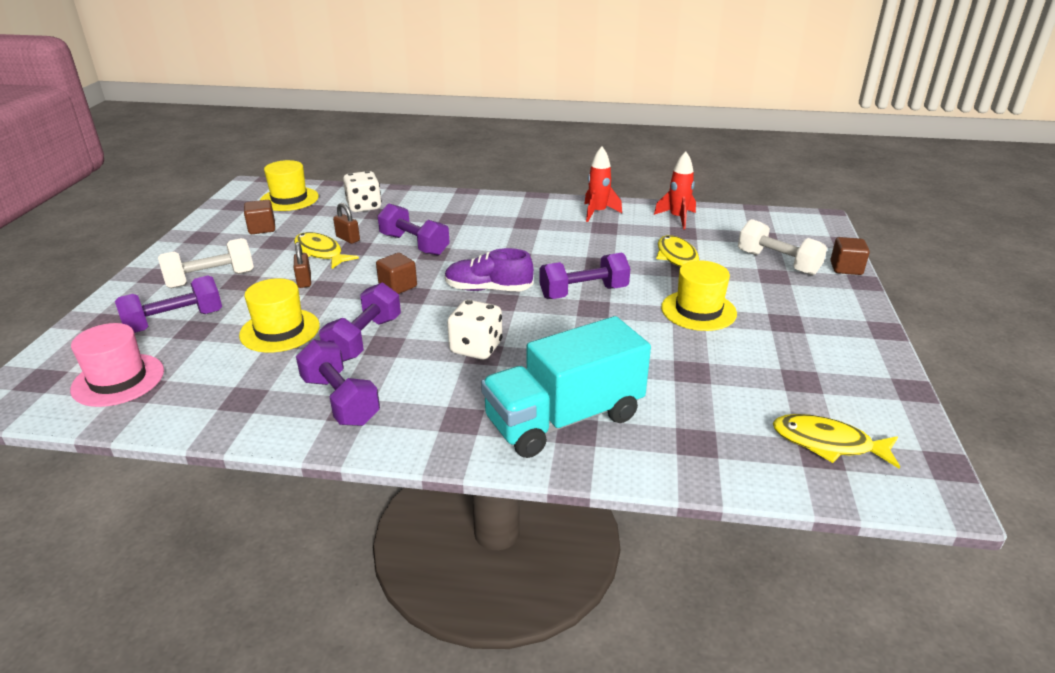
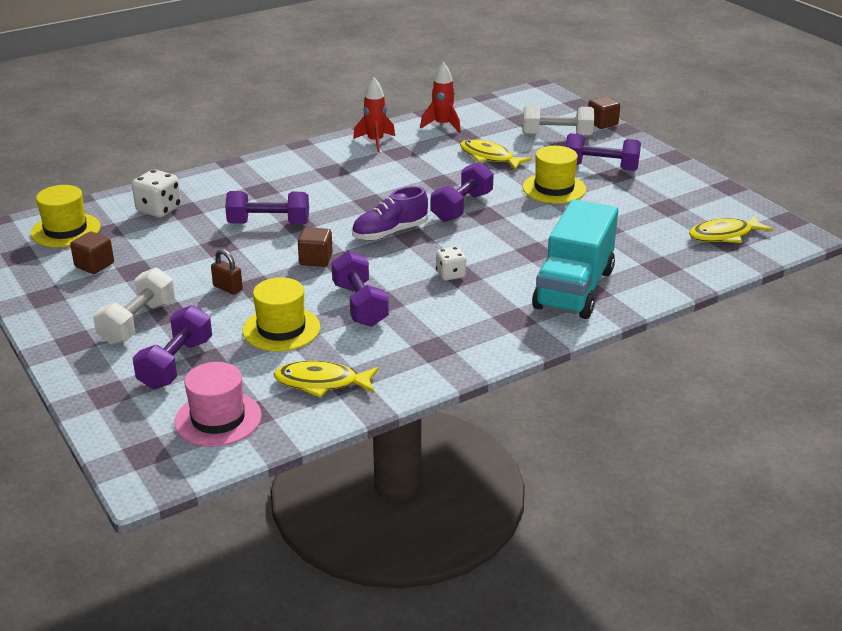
camera: 40 degrees left, 0 degrees up
yellow fish [294,232,359,269] -> yellow fish moved to [274,361,379,397]
purple dumbbell [296,340,380,426] -> purple dumbbell moved to [565,133,641,171]
brown padlock [333,203,360,244] -> none
white dice [447,300,502,360] -> white dice [436,247,466,281], size x0.65

